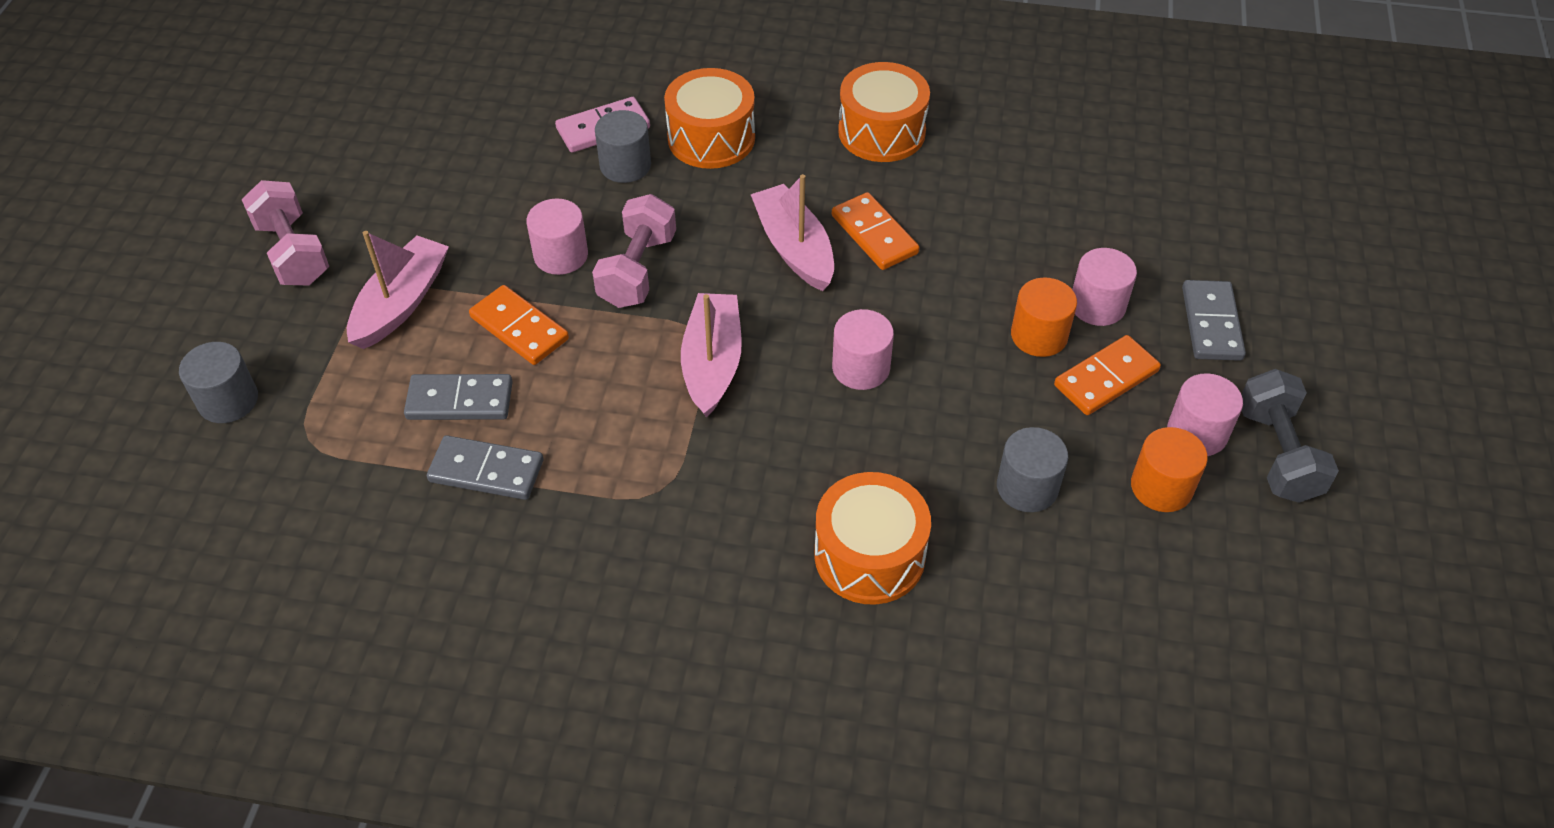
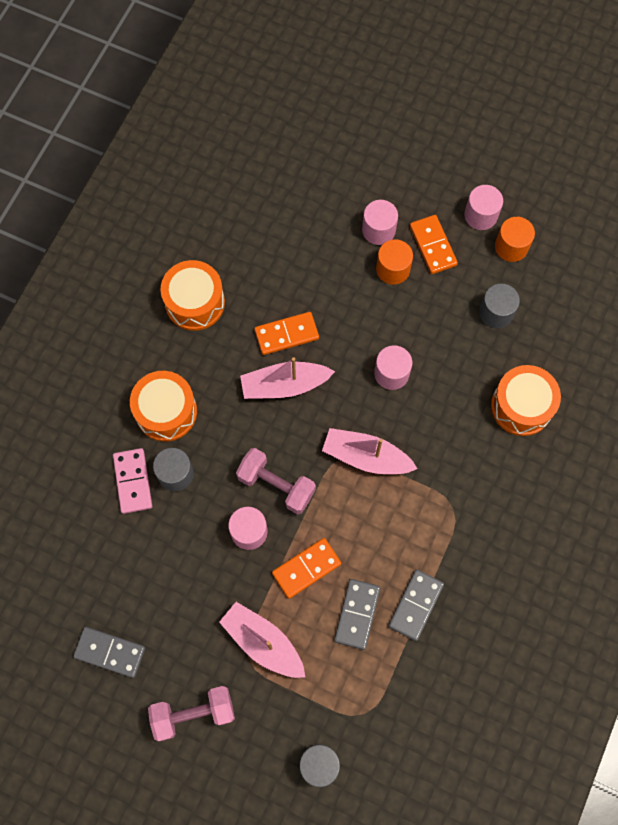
camera: 75 degrees left, 20 degrees up
grey domino [1182,280,1246,361] -> grey domino moved to [73,627,145,678]
grey dumbbell [1241,369,1339,503] -> none

